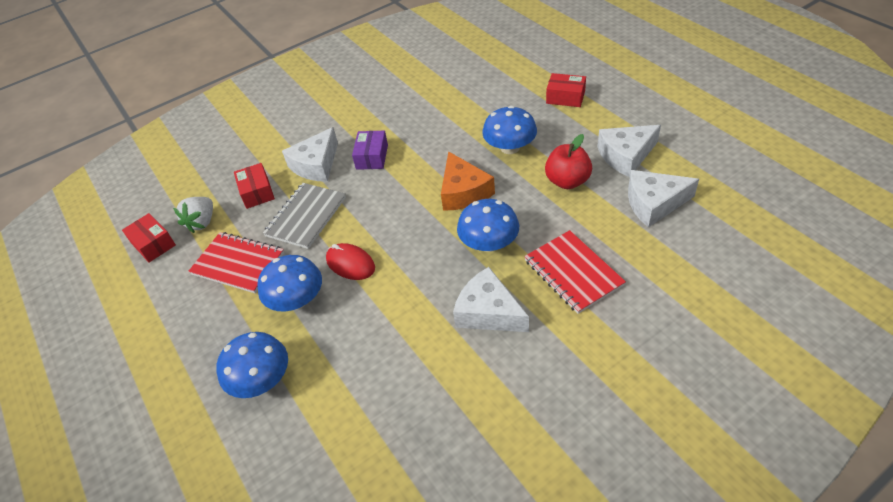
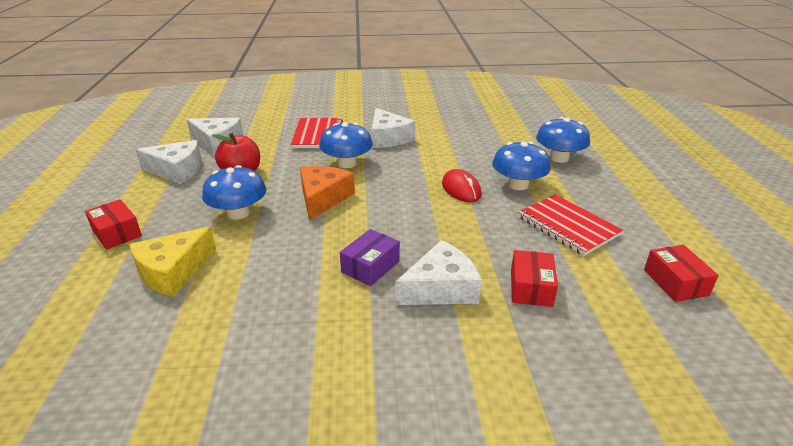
camera: 155 degrees left, 15 degrees down
white strawberry [173,197,213,233] -> none
grey notebook [263,183,346,249] -> none
none -> yellow cheese [129,227,216,297]

